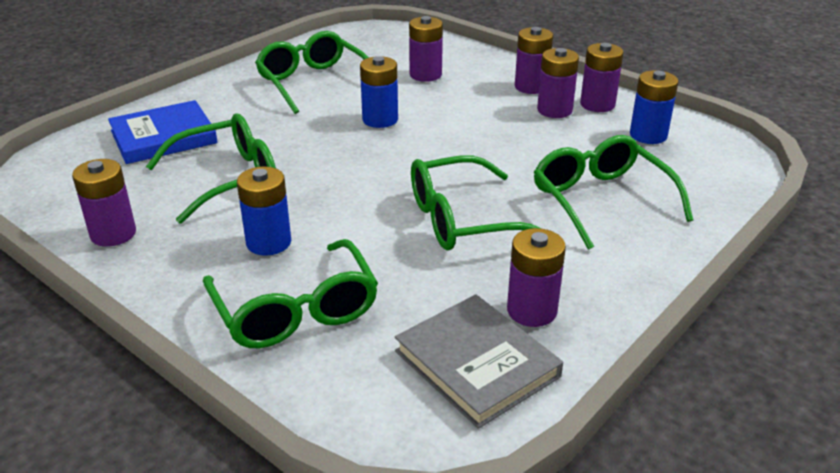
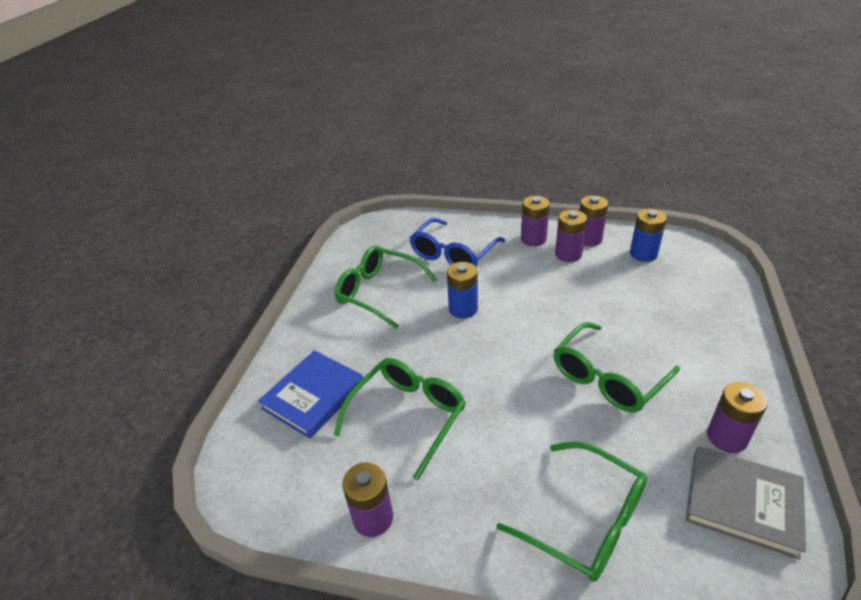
camera: 25 degrees left, 5 degrees up
blue battery [237,166,291,256] -> none
purple battery [409,16,443,82] -> blue glasses [410,218,505,267]
green glasses [534,135,693,250] -> none

